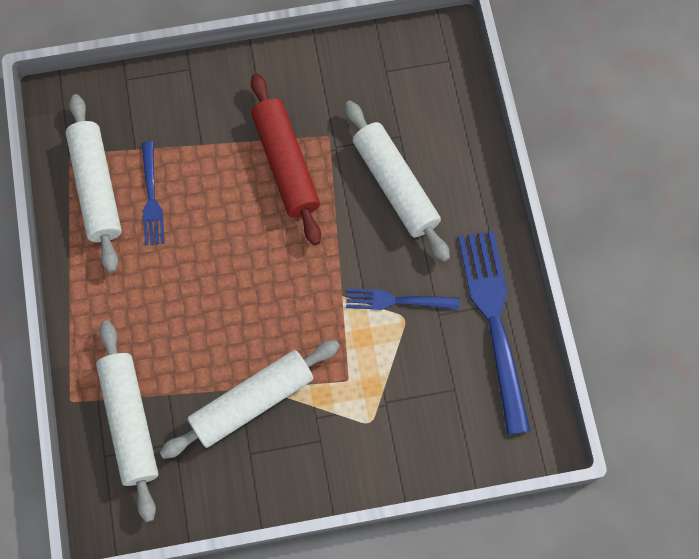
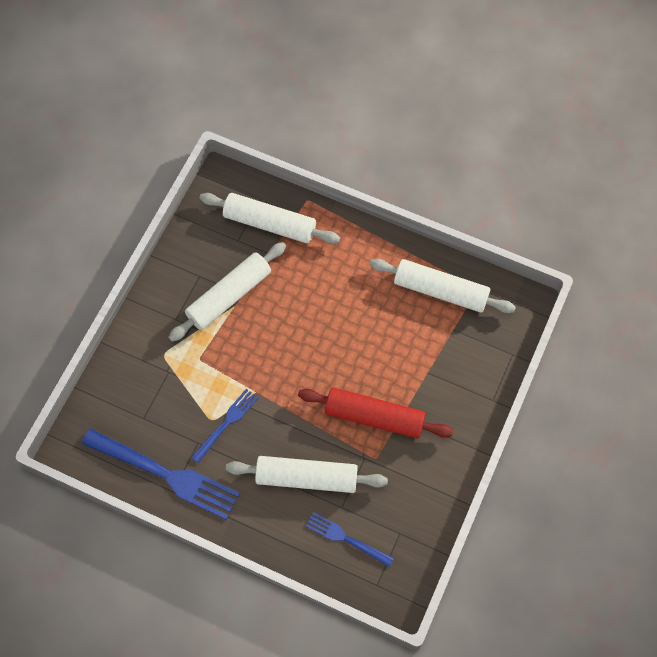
camera: 125 degrees right, 5 degrees down
blue fork [142,141,165,246] -> blue fork moved to [306,512,394,567]
white rolling pin [160,340,340,459] -> white rolling pin turned 45 degrees clockwise [168,242,286,342]

